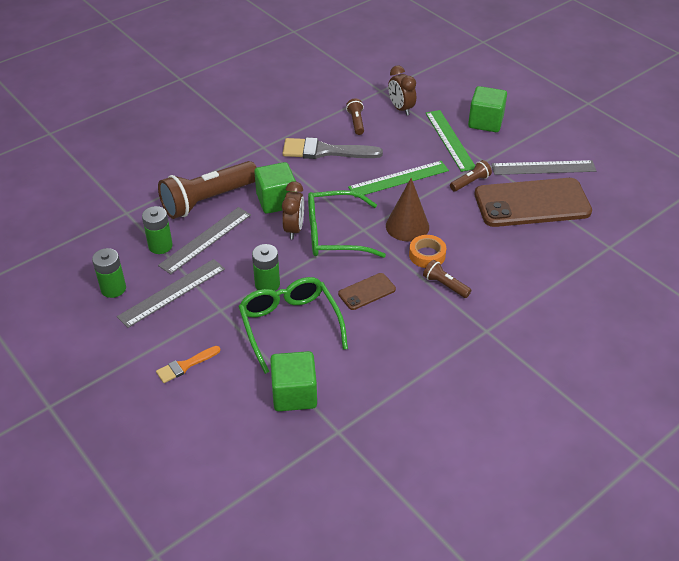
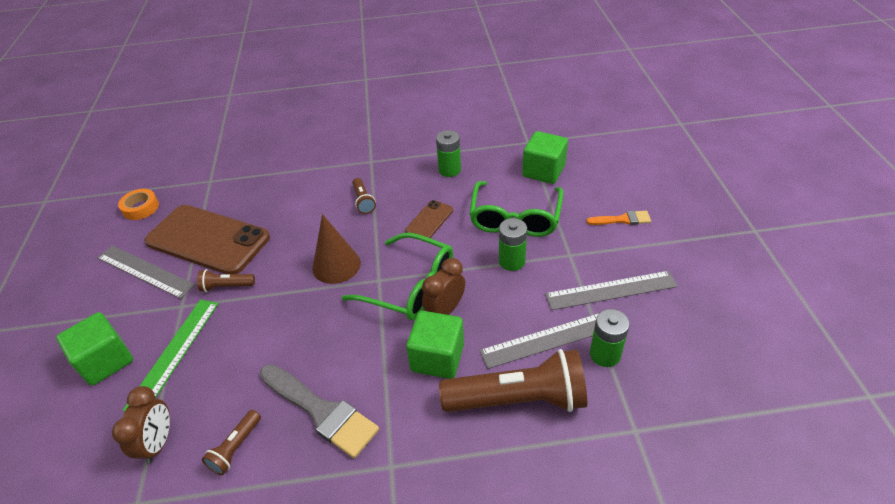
camera: 145 degrees left, 0 degrees up
green battery [92,248,126,298] -> green battery moved to [436,130,461,177]
brown phone [338,273,396,310] -> brown phone turned 60 degrees counterclockwise [405,200,453,238]
green ruler [348,161,449,197] -> none
orange tape [409,235,446,268] -> orange tape moved to [118,189,159,220]

